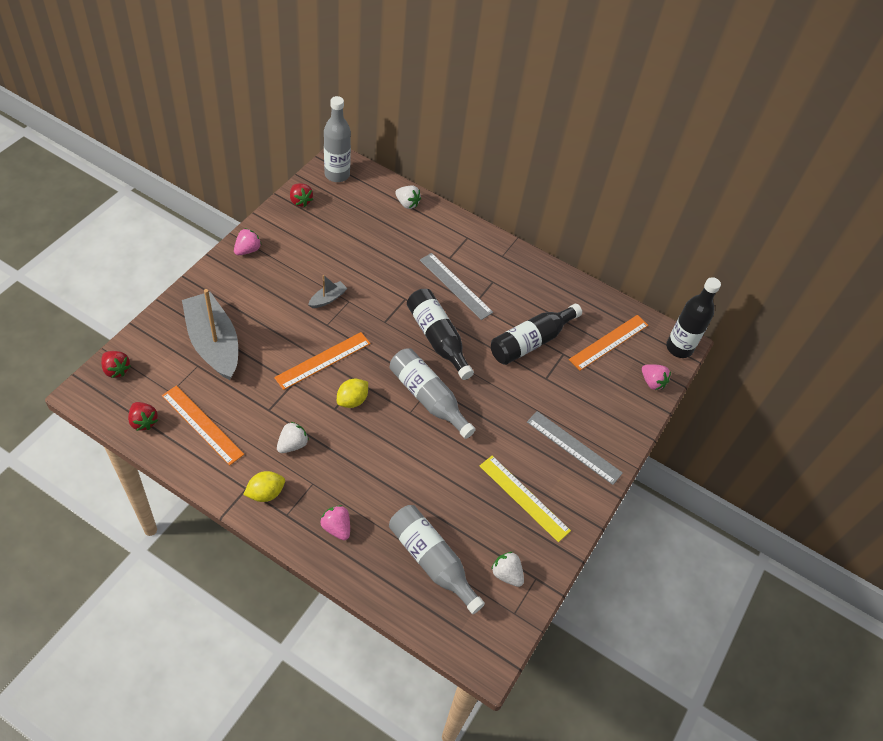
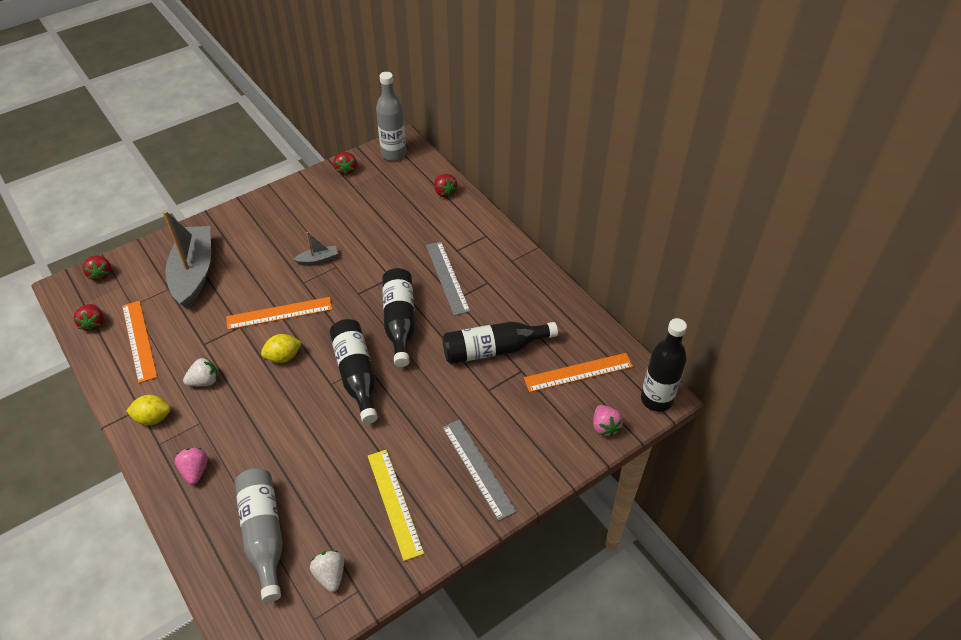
camera: 30 degrees right, 5 degrees down
pink strawberry [234,228,262,255] -> none
grey bottle [390,348,476,439] -> black bottle [330,319,378,424]
white strawberry [395,185,421,209] -> red strawberry [434,174,458,197]

